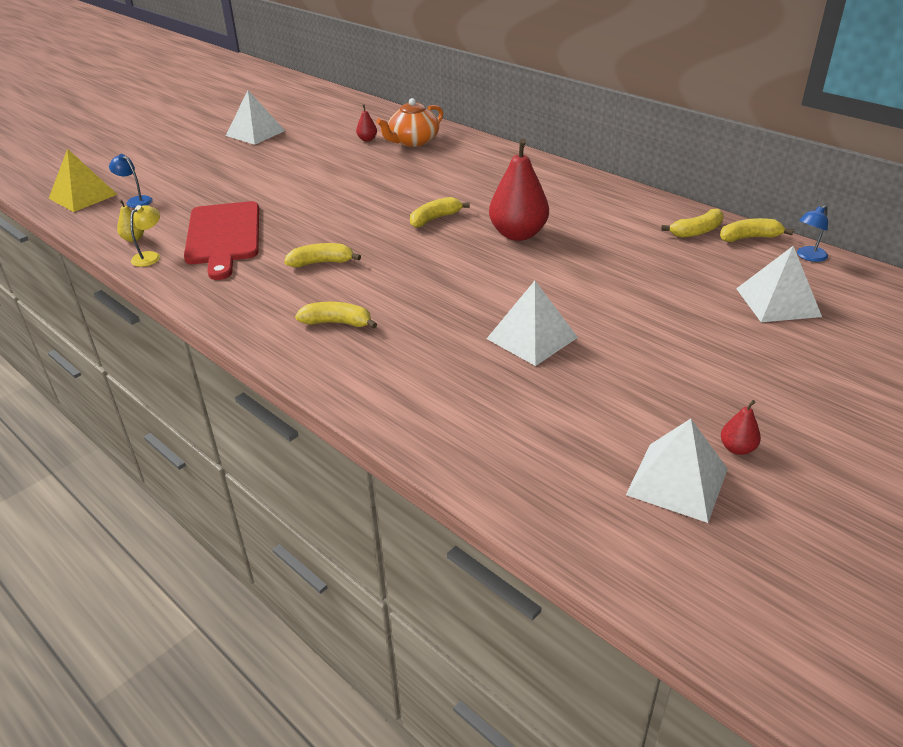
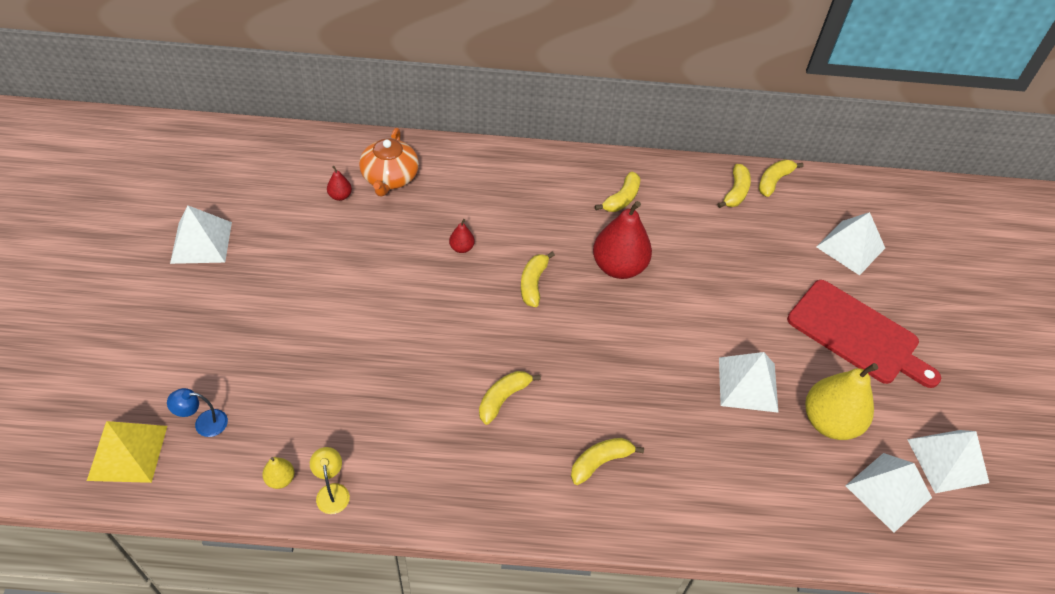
camera: 45 degrees left, 15 degrees up
red cutting board [184,201,259,280] -> red cutting board moved to [787,280,941,388]
red pear [721,400,761,455] -> red pear moved to [449,219,475,253]
blue lamp [797,205,828,262] -> none
none -> yellow banana [595,172,641,212]
none -> yellow pear [805,363,878,440]
none -> white pyramid [845,453,932,533]

